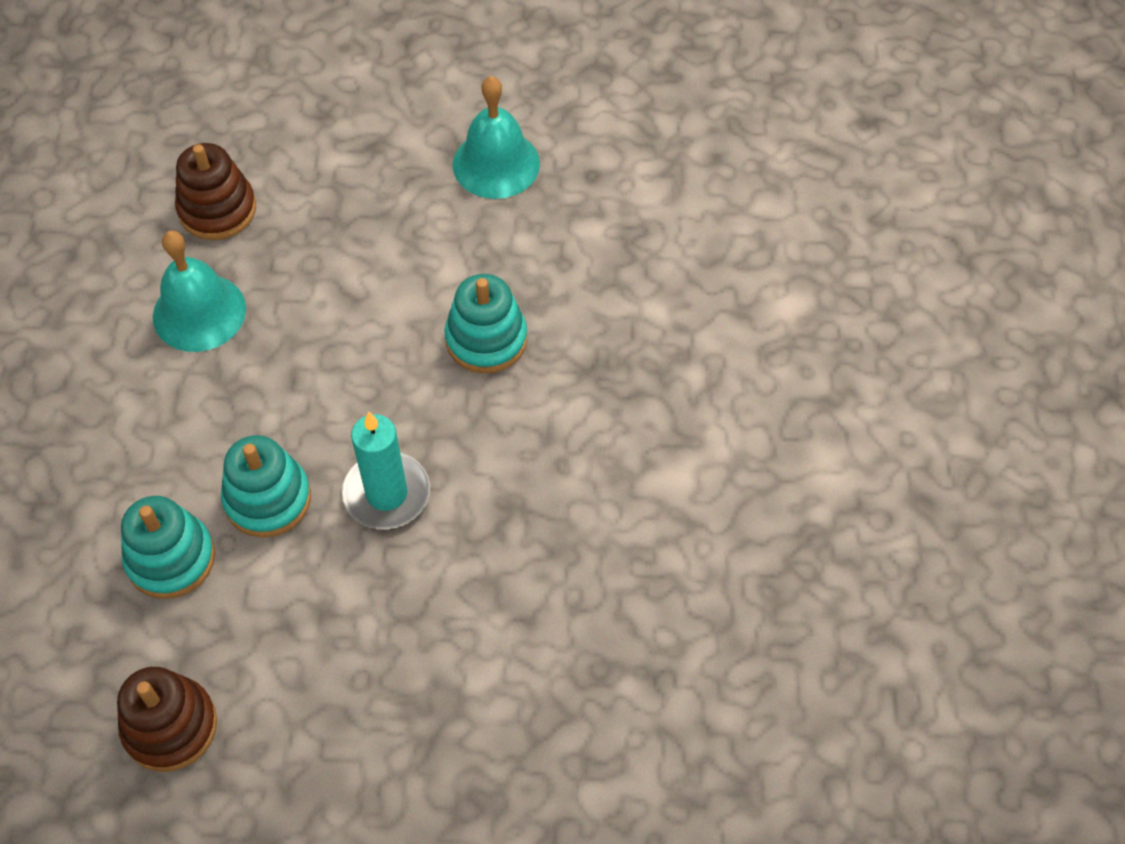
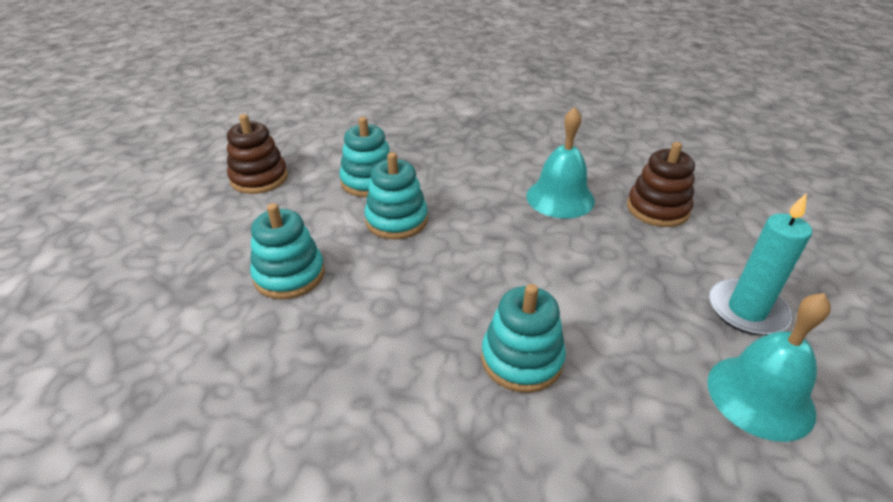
camera: 100 degrees right, 20 degrees down
turquoise candle [342,412,430,529] -> turquoise candle moved to [709,193,812,336]
none -> turquoise stacking toy [250,203,325,299]

